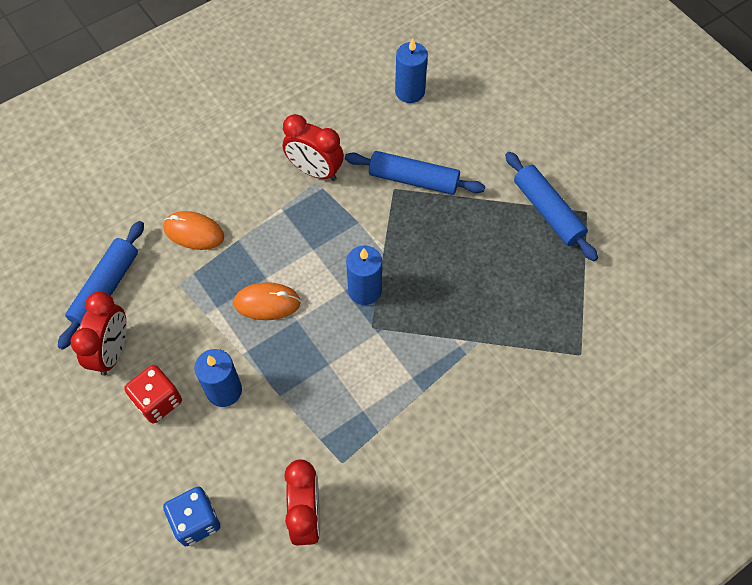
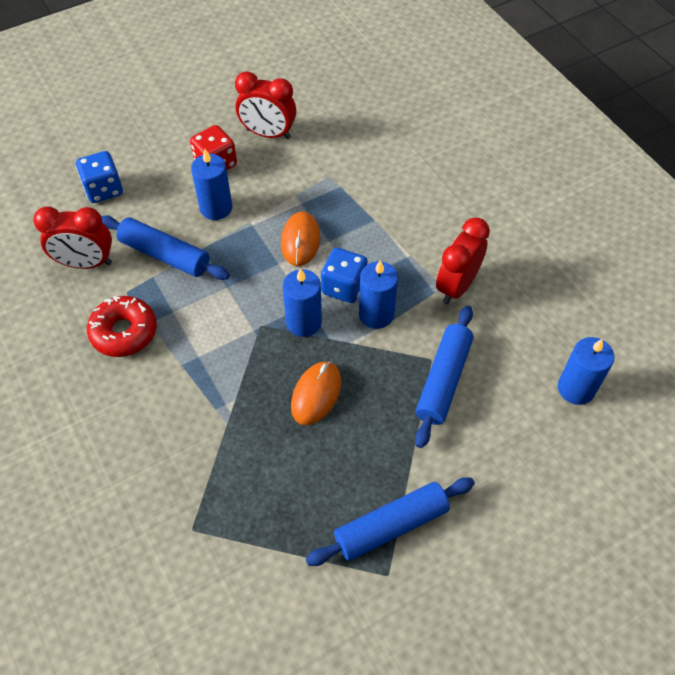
camera: 95 degrees right, 5 degrees down
blue rolling pin [58,221,144,350] -> blue rolling pin moved to [101,215,230,280]
orange mouse [163,211,224,250] -> orange mouse moved to [291,361,341,425]
none -> red donut [87,296,157,357]
none -> blue dice [321,248,368,303]
none -> blue candle [359,260,398,329]

